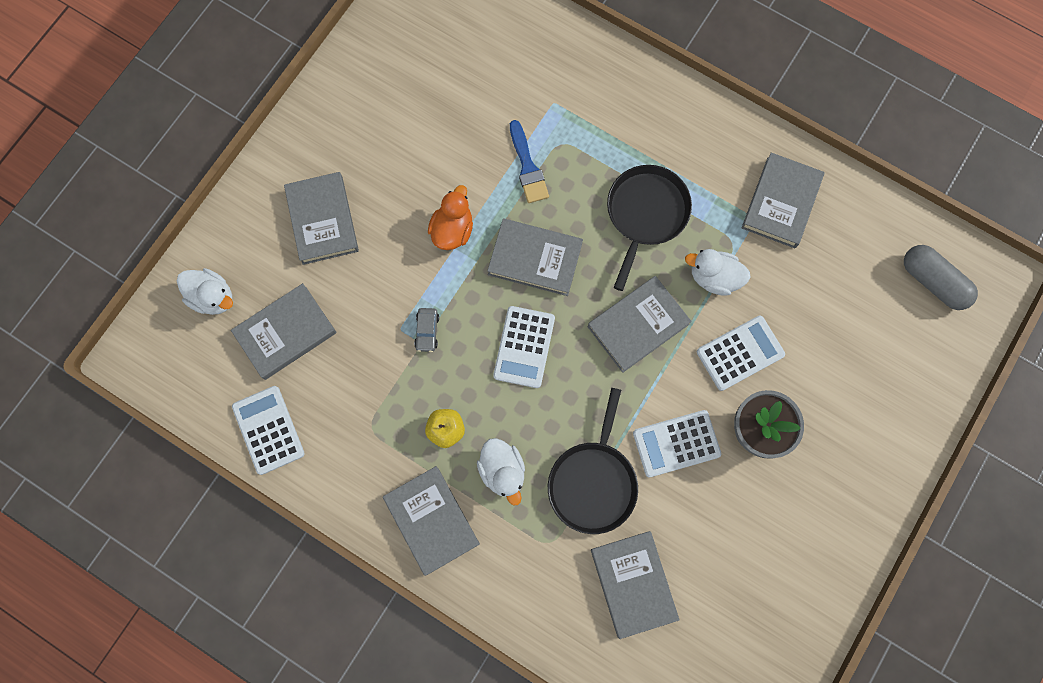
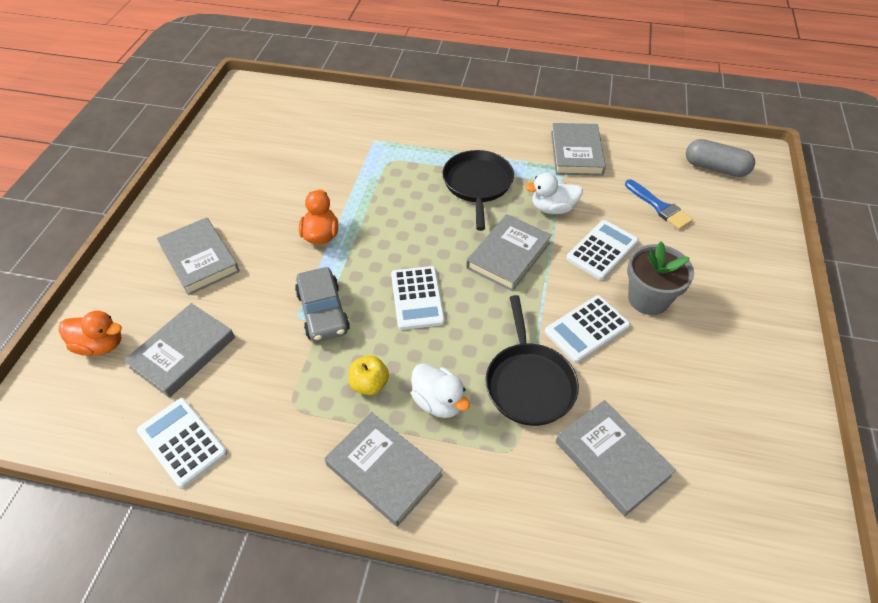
camera: 20 degrees left, 25 degrees down
white duck [177,268,233,315] -> orange duck [59,311,122,356]
grey car [414,308,439,352] -> grey car [295,267,350,342], size x1.94
grey book [487,218,583,296] -> none
blue brush [510,120,549,203] -> blue brush moved to [625,179,693,230]

